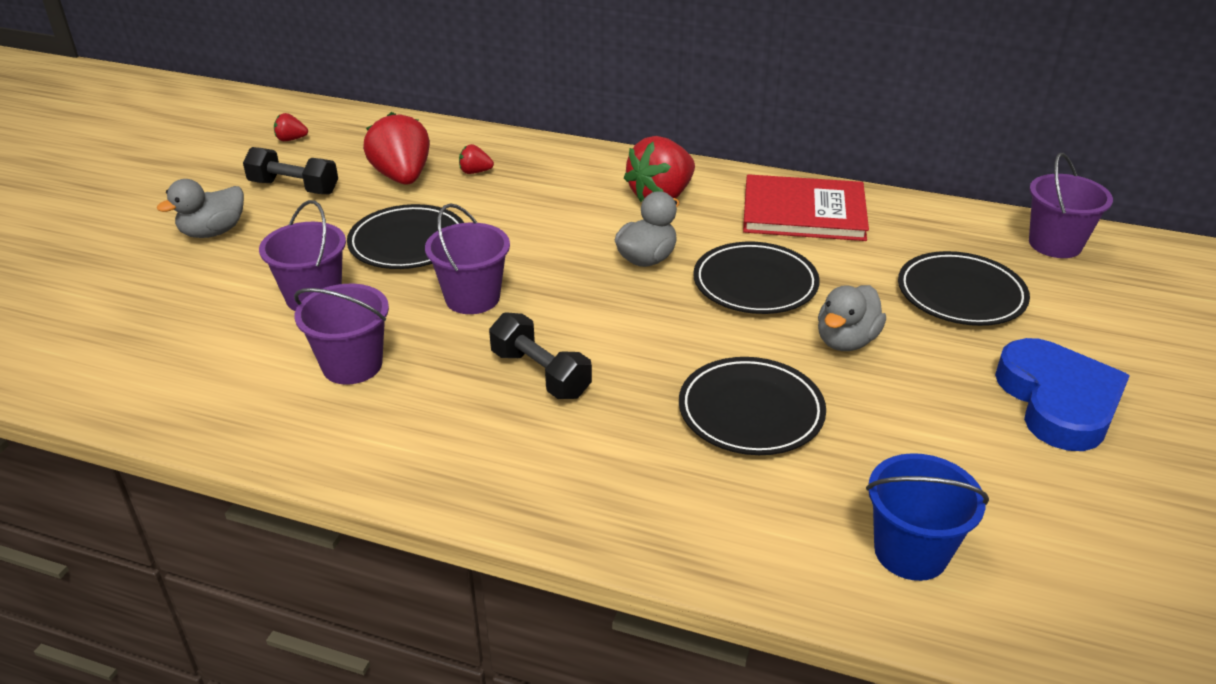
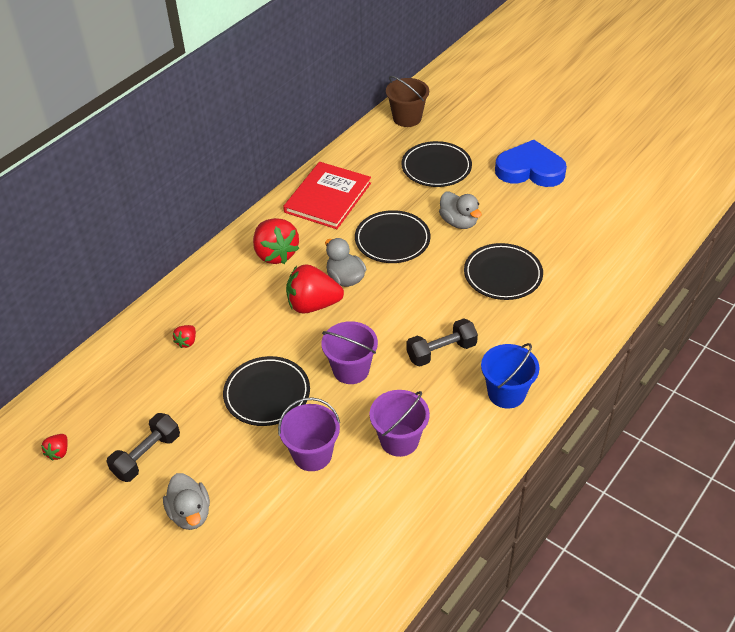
camera: 70 degrees left, 10 degrees up
red strawberry [363,112,430,185] -> red strawberry moved to [286,264,344,314]
blue bucket [866,453,989,581] -> blue bucket moved to [481,343,539,409]
purple bucket [1029,153,1113,258] -> brown bucket [386,76,429,127]

